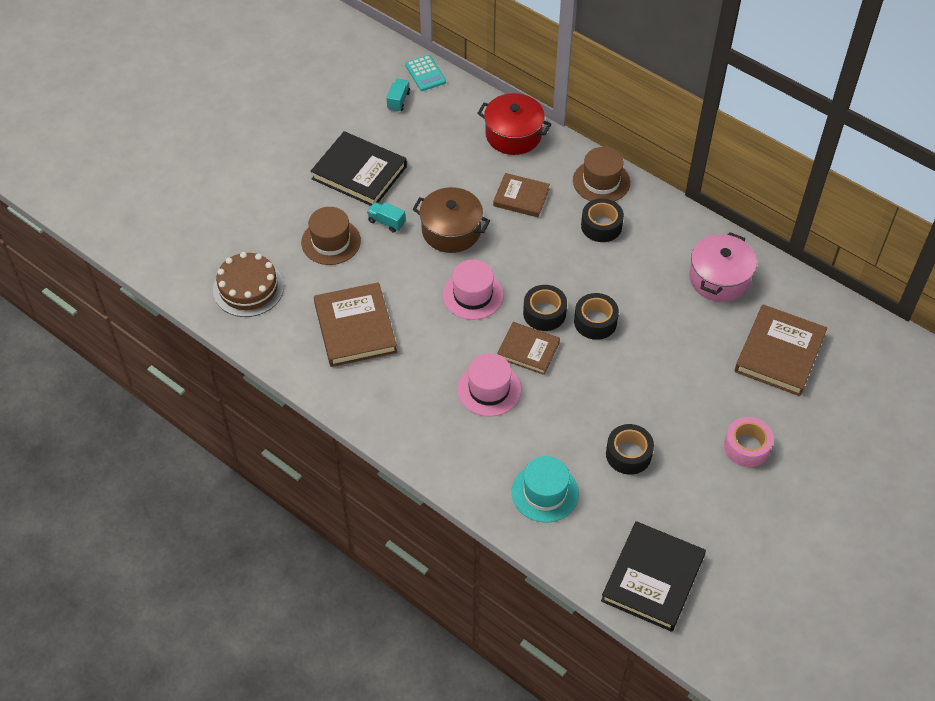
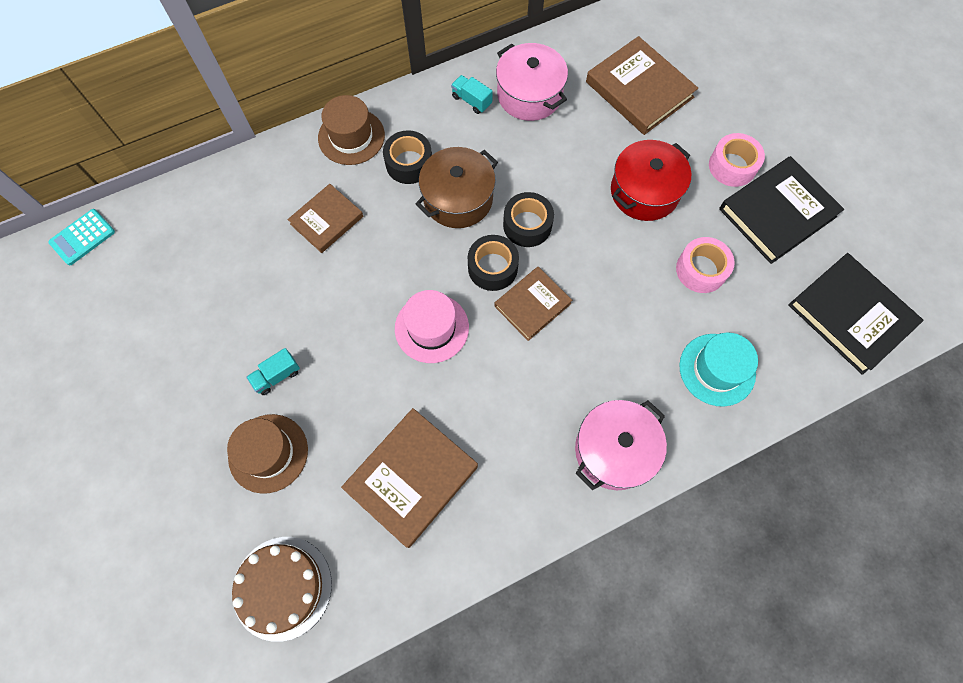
camera: 65 degrees left, 15 degrees up
black book [311,131,407,206] -> black book moved to [719,156,844,264]
brown book [314,282,397,367] -> brown book turned 60 degrees counterclockwise [341,408,478,548]
turquoise truck [387,79,410,112] -> turquoise truck moved to [451,75,493,114]
turquoise calculator [405,55,446,91] -> turquoise calculator turned 135 degrees clockwise [48,209,115,265]
brown pot [412,187,490,253] -> brown pot moved to [416,147,498,228]
pink hat [457,353,521,417] -> none
red pot [477,93,551,155] -> red pot moved to [611,140,691,221]
black tape [606,424,654,475] -> pink tape [676,237,735,293]
none -> pink pot [575,400,667,490]

